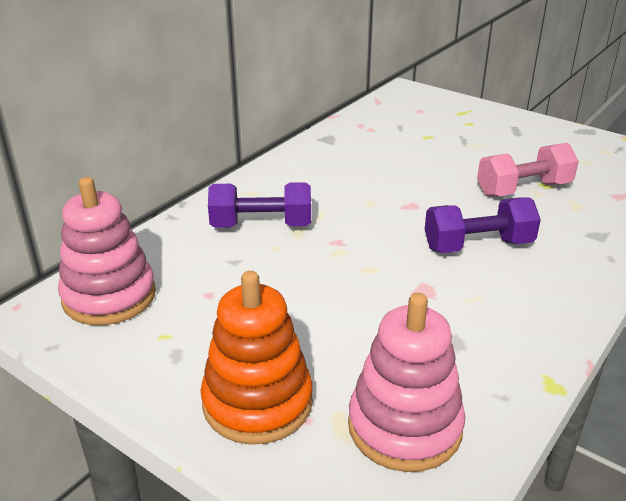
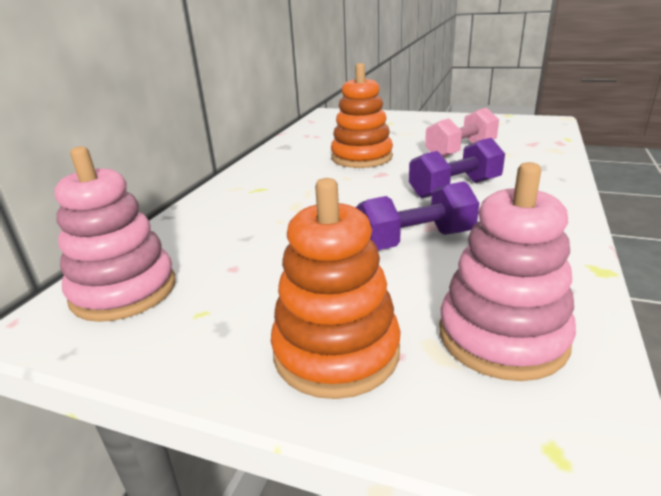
camera: 15 degrees left, 5 degrees down
purple dumbbell [208,182,311,228] -> purple dumbbell moved to [356,181,479,250]
none -> orange stacking toy [331,63,393,168]

